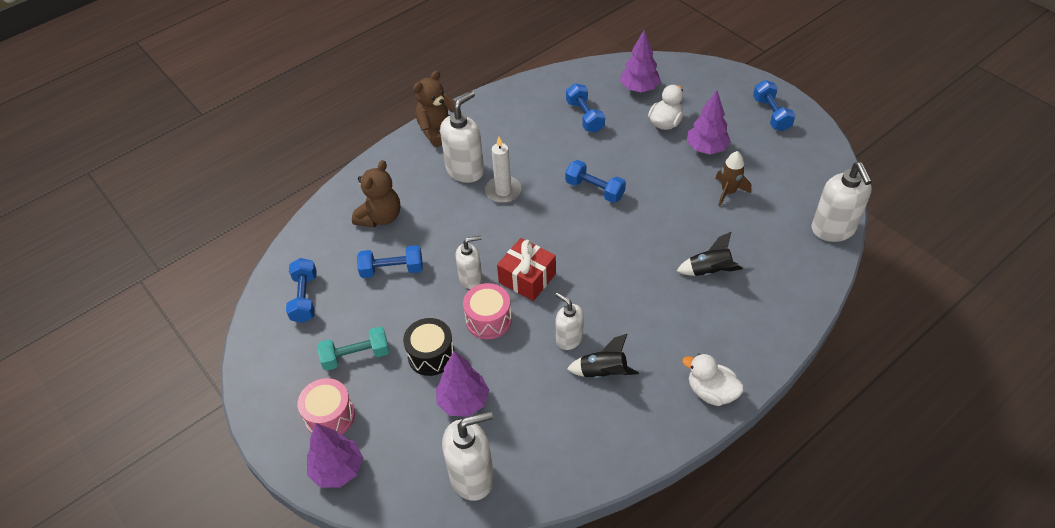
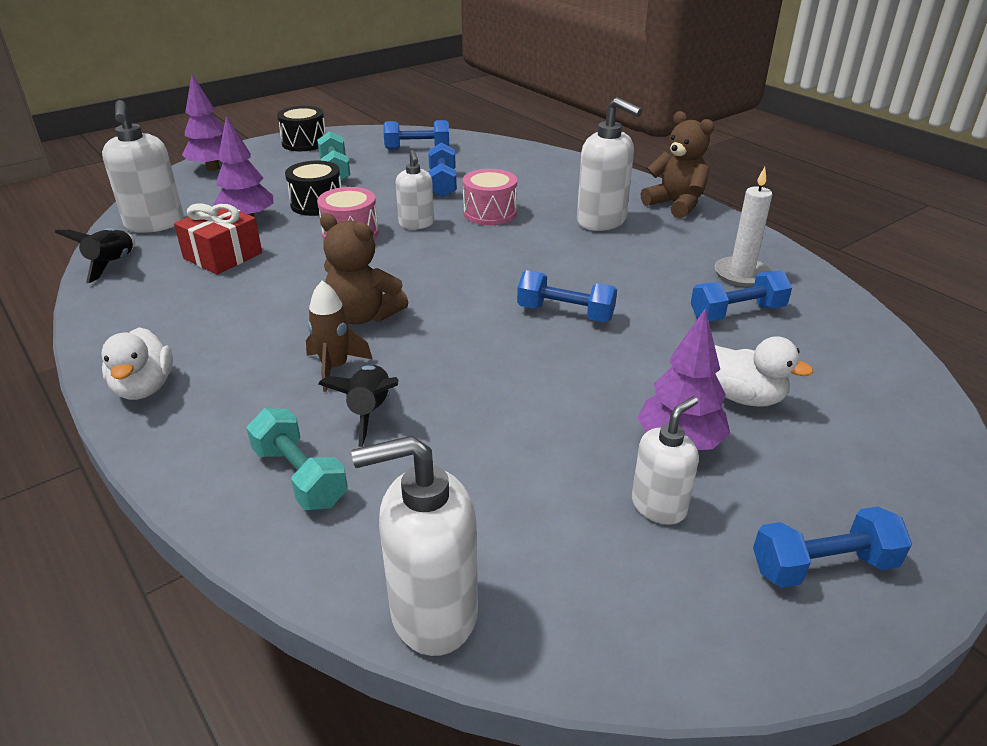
camera: 90 degrees right, 15 degrees down
pink drum [297,378,355,434] -> pink drum moved to [463,169,517,225]
brown teddy bear [352,160,400,228] -> brown teddy bear moved to [320,213,408,325]
white candle [485,137,522,203] -> white candle moved to [715,167,773,286]
red gift [497,238,556,301] -> red gift moved to [174,203,262,275]
white soap dispenser [555,292,584,350] -> white soap dispenser moved to [632,396,699,525]
blue dumbbell [565,160,626,203] -> blue dumbbell turned 75 degrees clockwise [517,270,617,322]
black rocket [567,334,639,378] -> black rocket moved to [55,228,135,283]
purple tree [620,30,661,92] -> none
white duck [682,354,744,406] -> white duck turned 135 degrees clockwise [102,327,173,400]
brown rocket [715,151,751,207] -> brown rocket moved to [306,281,372,392]
none -> turquoise dumbbell [247,408,348,510]
none -> black drum [277,106,326,151]

